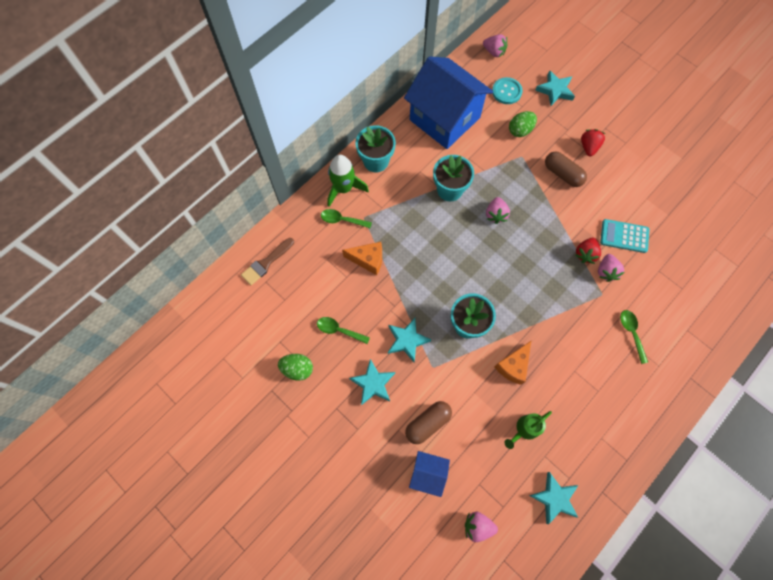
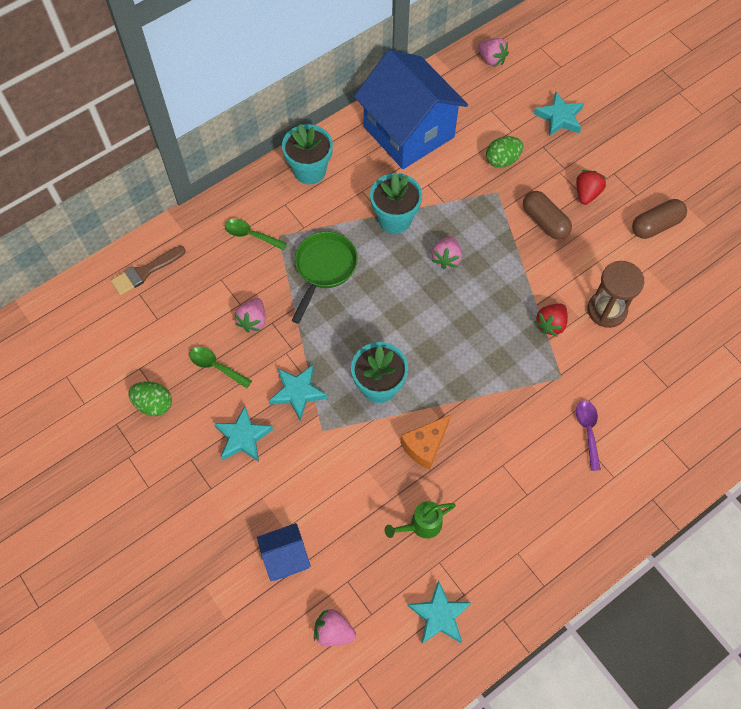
camera: 10 degrees right, 5 degrees down
green rocket [327,155,369,207] -> none
orange cheese [342,242,382,275] -> none
brown capsule [405,401,452,444] -> brown capsule moved to [632,199,687,239]
blue house [409,451,450,497] -> blue house turned 45 degrees counterclockwise [257,523,311,581]
turquoise button [492,77,523,104] -> none
pink strawberry [598,254,624,282] -> pink strawberry moved to [235,298,266,332]
turquoise calculator [600,219,649,253] -> brown hourglass [588,261,644,328]
green spoon [620,310,648,364] -> purple spoon [576,400,601,471]
none -> green pan [291,231,358,324]

